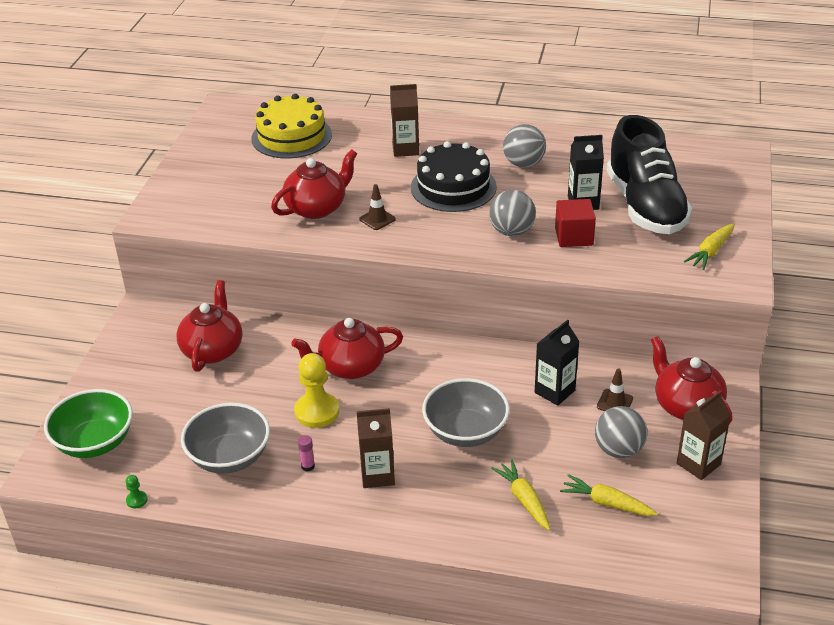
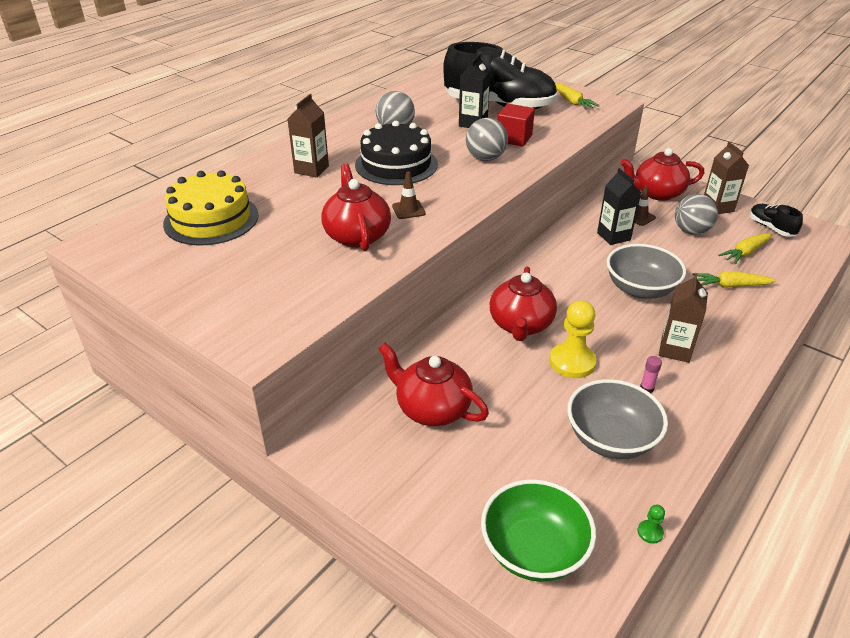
camera: 65 degrees left, 0 degrees up
none -> black shoe [750,204,803,237]

